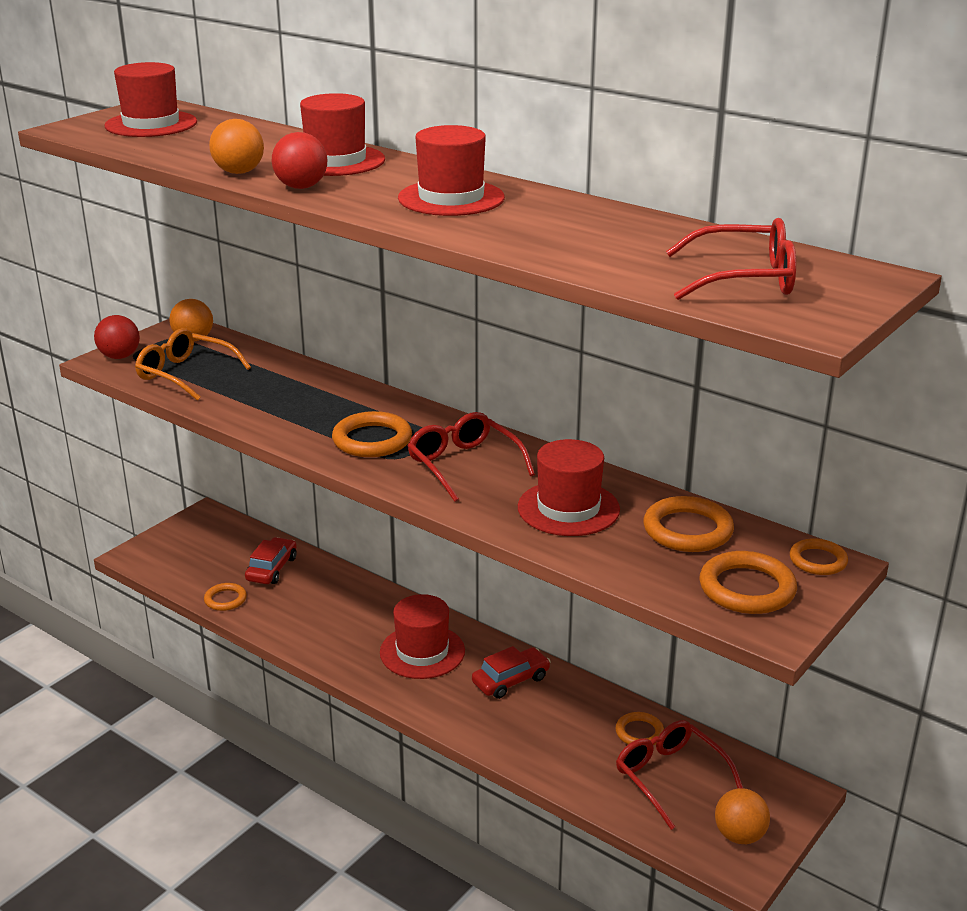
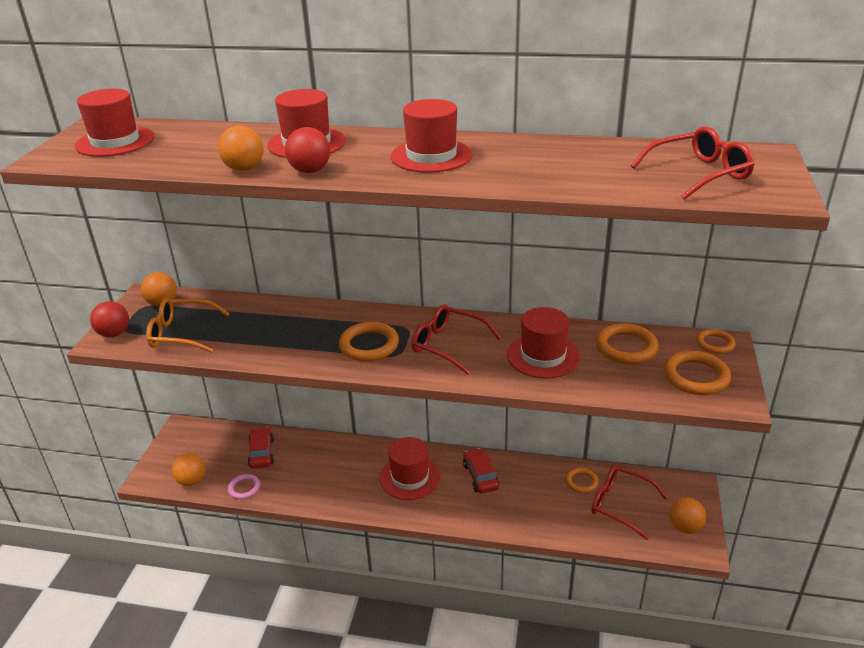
camera: 25 degrees left, 5 degrees up
orange ring [204,583,247,611] -> pink ring [228,474,260,499]
red car [472,646,551,699] -> red car turned 45 degrees counterclockwise [463,448,499,494]
none -> orange ball [172,453,205,486]

